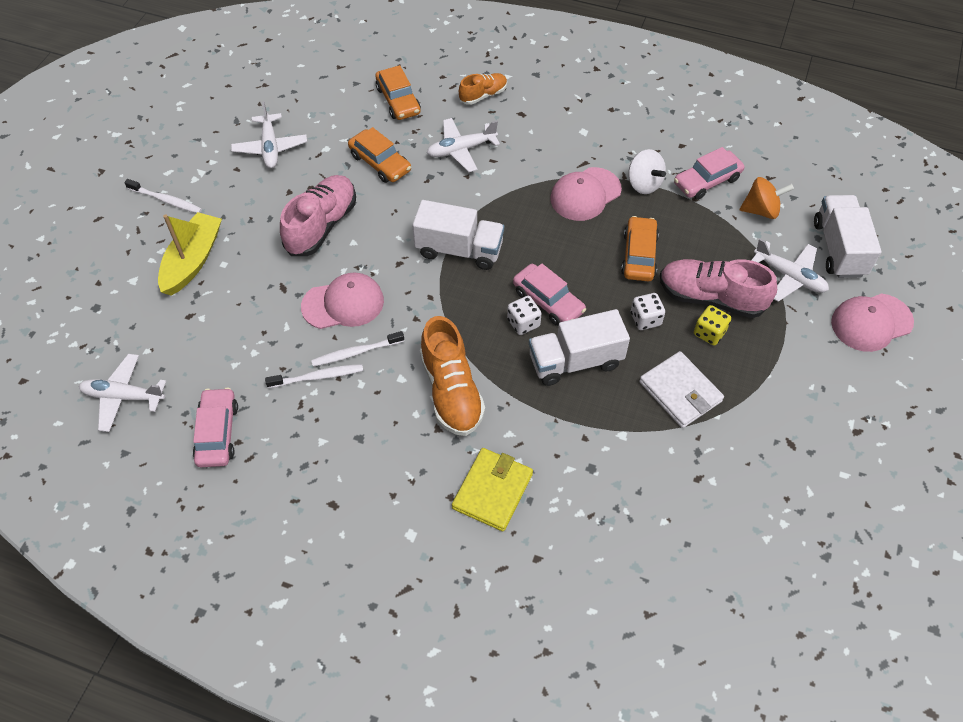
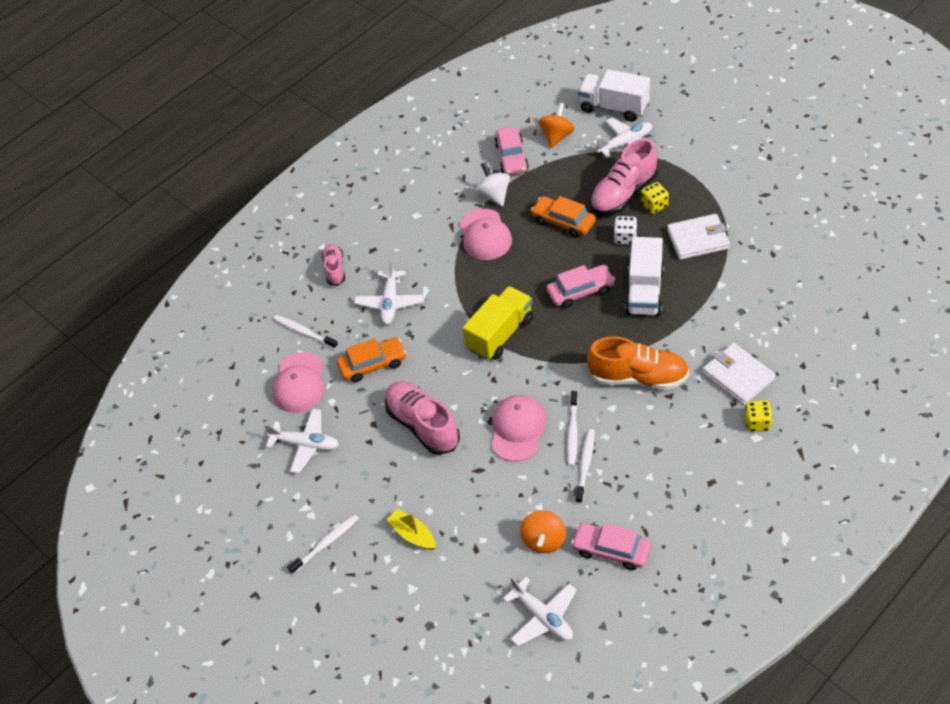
camera: 60 degrees left, 5 degrees down
white plane [79,354,166,432] -> white plane turned 75 degrees counterclockwise [503,577,577,646]
yellow boat [158,212,222,296] -> yellow boat [387,509,436,550], size x0.61
orange car [375,65,421,120] -> white toothbrush [273,315,338,349]
white truck [412,200,504,270] -> yellow truck [463,286,533,360]
yellow wallet [452,448,533,531] -> white wallet [702,343,775,405]
orange shoe [459,73,507,105] -> pink shoe [322,244,345,286]
white dice [507,296,542,335] -> none
white spinning top [628,149,666,194] -> white spinning top turned 105 degrees counterclockwise [475,163,510,207]
pink cap [831,293,914,352] -> pink cap moved to [272,352,325,413]
none -> orange spinning top [520,511,566,553]
none -> yellow dice [744,400,773,432]

